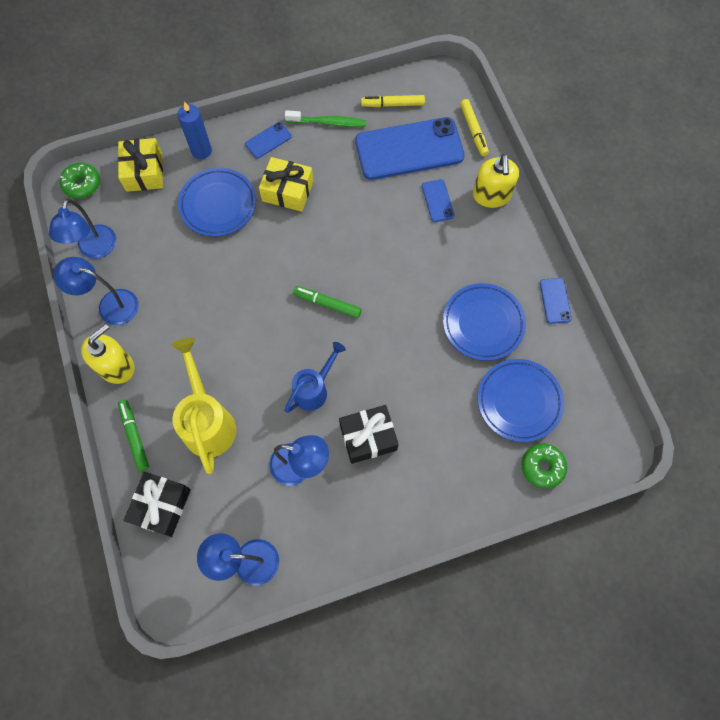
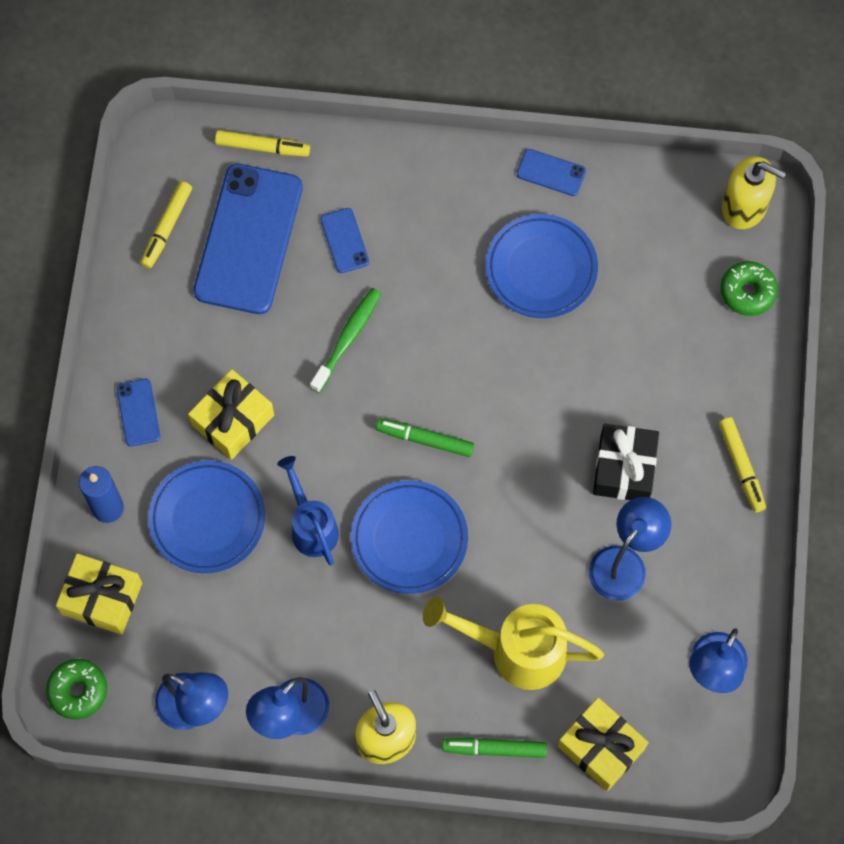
camera: 65 degrees left, 0 degrees up
black gift [124,472,191,537] -> yellow gift [558,698,649,791]
blue watering can [284,342,346,413] -> blue watering can moved to [277,456,339,565]
green toothbrush [285,110,366,127] -> green toothbrush moved to [310,288,381,393]
green marker [293,286,361,318] -> green marker turned 60 degrees clockwise [376,418,474,457]
blue phone [422,179,455,222] -> blue phone turned 60 degrees clockwise [320,208,369,273]
yellow soap dispenser [473,154,519,208] -> yellow soap dispenser moved to [722,156,786,229]
blue plate [478,359,564,442] -> blue plate moved to [351,480,468,594]
none -> yellow marker [719,417,766,512]

